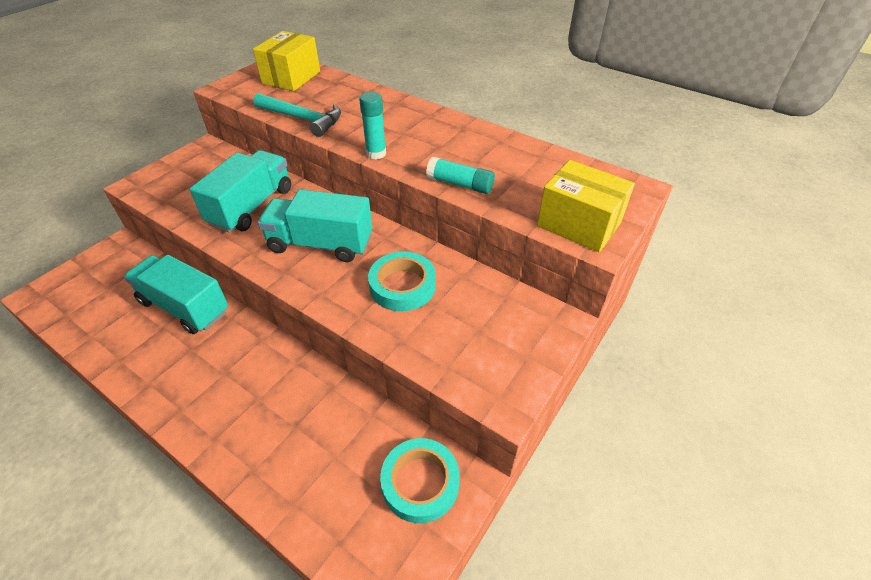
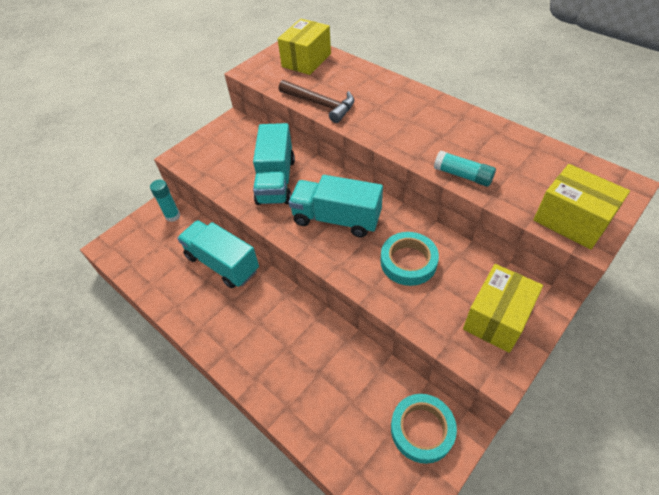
camera: 10 degrees right, 5 degrees up
turquoise truck [189,150,291,233] -> turquoise truck turned 150 degrees clockwise [253,123,295,205]
turquoise hammer [254,93,341,137] -> brown hammer [278,80,354,123]
turquoise glue stick [359,92,386,159] -> turquoise glue stick moved to [150,180,180,222]
none -> yellow box [463,264,543,353]

